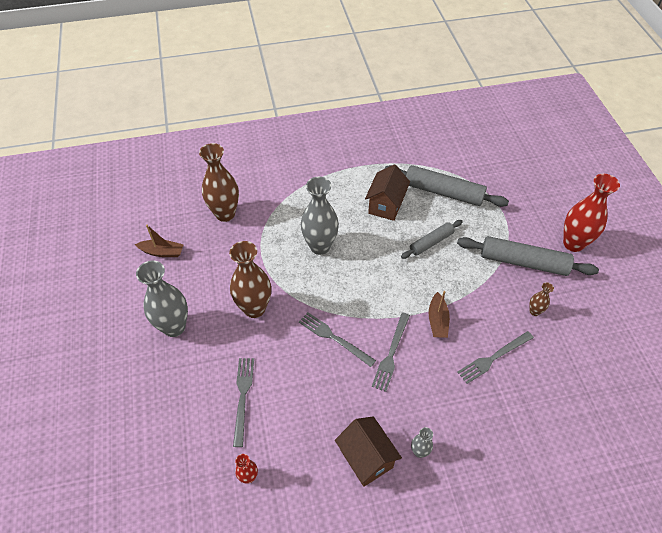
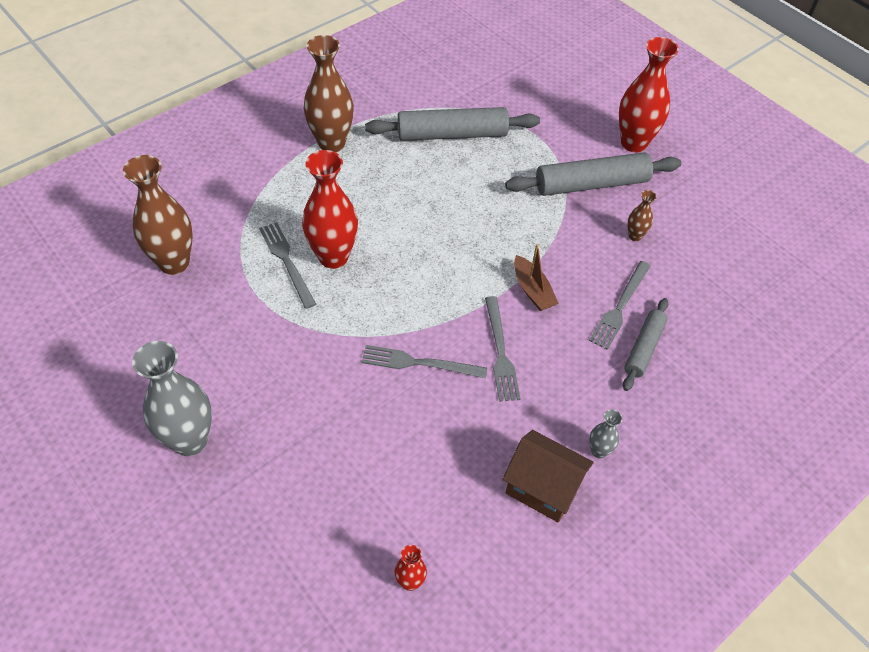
camera: 30 degrees left, 0 degrees up
brown boat [135,225,184,257] -> none
brown vase [229,241,271,318] -> brown vase moved to [304,35,354,152]
grey fork [233,358,254,447] -> grey fork moved to [259,222,316,309]
grey vase [301,177,339,255] -> red vase [302,150,358,269]
brown house [365,164,410,221] -> none
grey rolling pin [401,220,463,259] -> grey rolling pin moved to [623,298,668,391]

